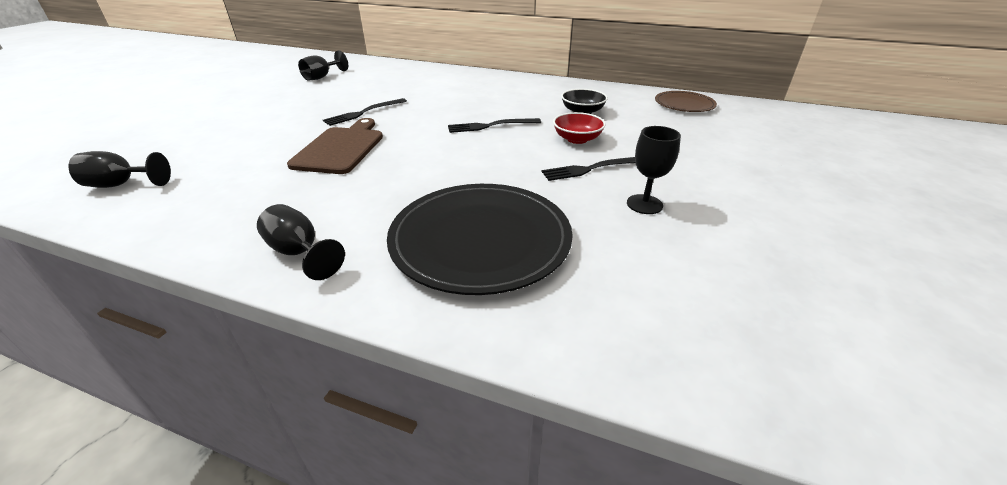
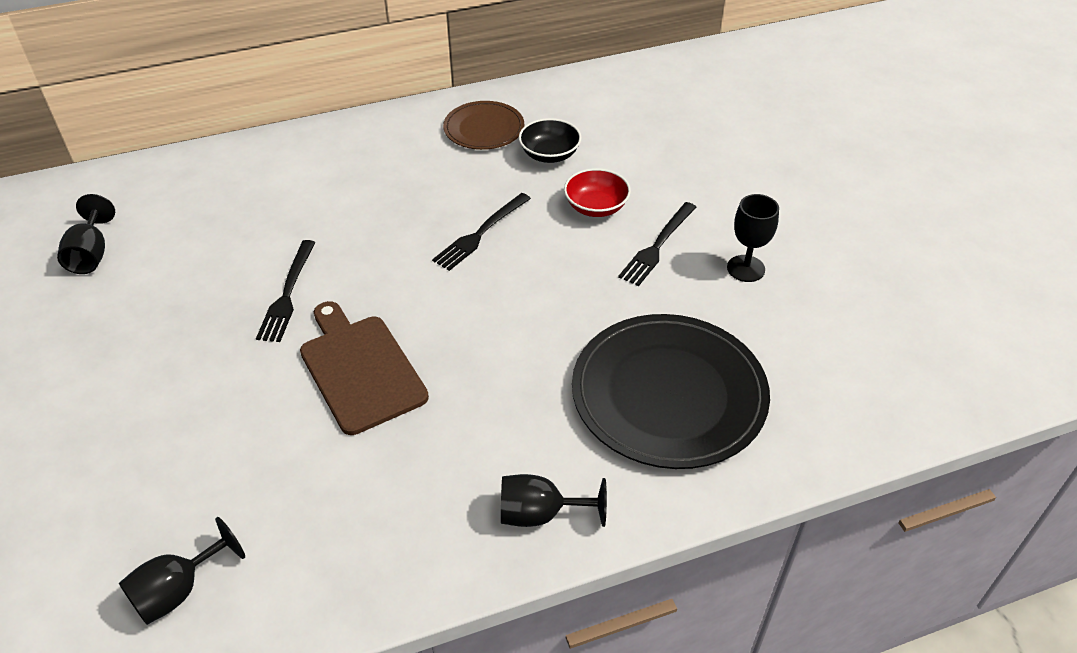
camera: 40 degrees left, 10 degrees up
brown plate [655,91,717,112] -> brown plate moved to [443,101,524,150]

